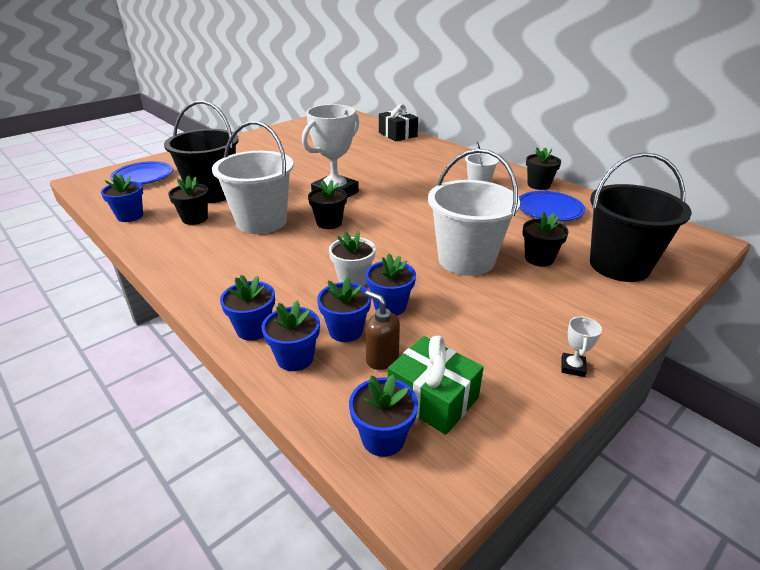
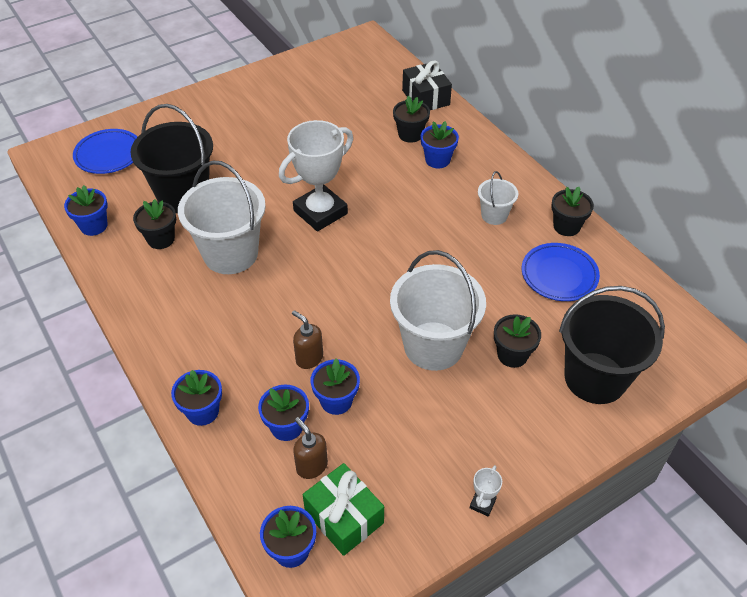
camera: 10 degrees right, 15 degrees up
blue flower pot [262,300,320,371] -> blue flower pot moved to [421,121,459,168]
black flower pot [308,180,347,229] -> black flower pot moved to [393,96,430,143]
white flower pot [329,231,376,286] -> brown soap dispenser [292,310,323,369]

